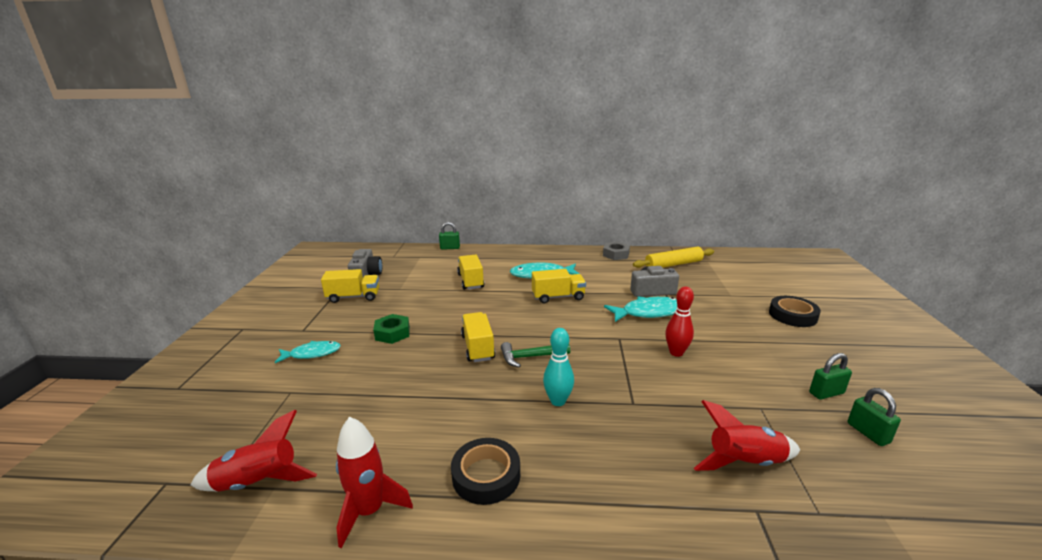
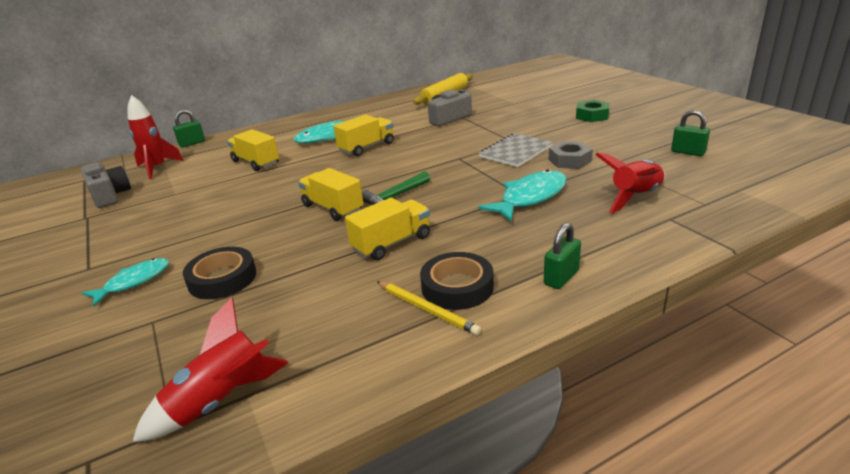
camera: 30 degrees left, 5 degrees up
yellow truck [321,269,379,303] -> yellow truck moved to [345,197,430,260]
red rocket [336,416,413,548] -> red rocket moved to [128,95,184,179]
green nut [373,314,410,344] -> green nut moved to [576,100,610,122]
turquoise bowling pin [543,328,574,406] -> none
grey nut [603,242,630,260] -> grey nut moved to [549,141,593,169]
turquoise fish [604,297,677,322] -> turquoise fish moved to [478,170,567,221]
red bowling pin [665,286,694,357] -> grey notebook [479,133,553,167]
black tape [769,296,821,327] -> black tape moved to [183,247,256,299]
green padlock [809,353,852,400] -> green padlock moved to [544,223,581,289]
none -> yellow pencil [377,281,481,335]

